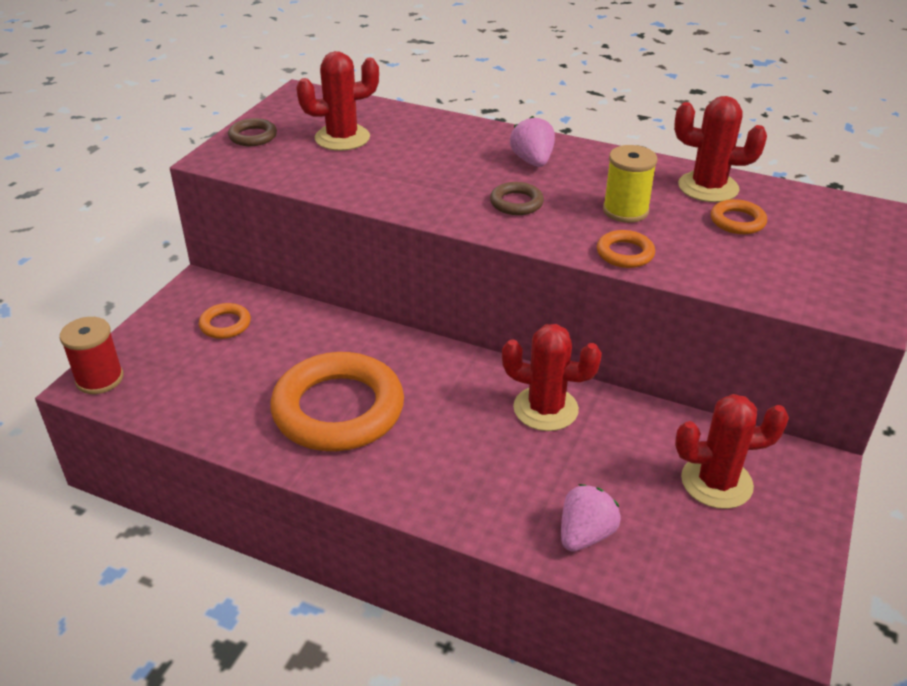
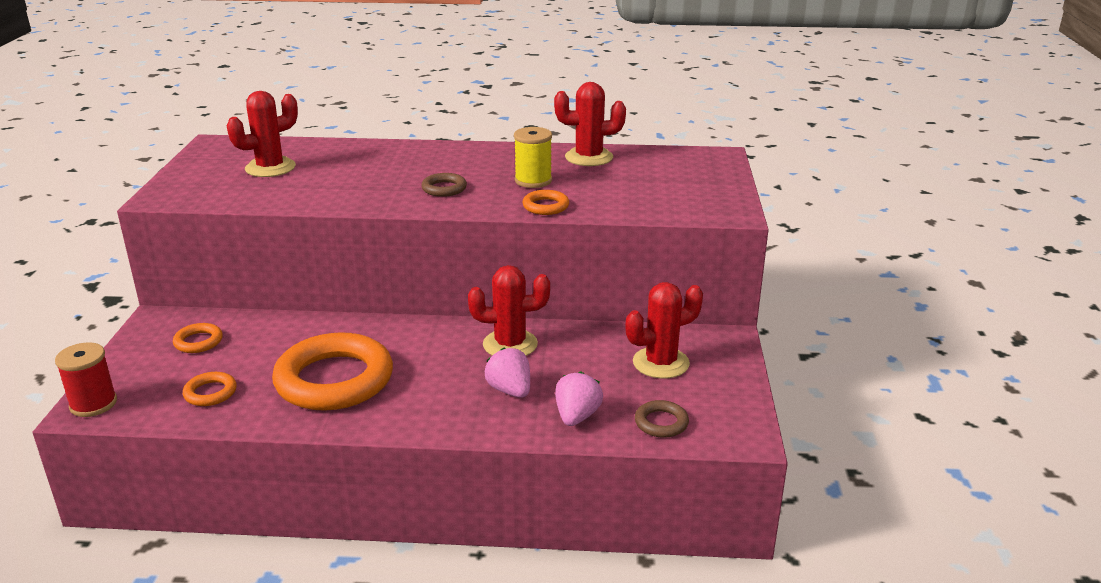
camera: 20 degrees left, 10 degrees down
brown ring [228,118,277,146] -> brown ring moved to [635,400,689,438]
pink strawberry [510,116,555,167] -> pink strawberry moved to [485,348,530,398]
orange ring [711,199,767,234] -> orange ring moved to [183,372,237,406]

